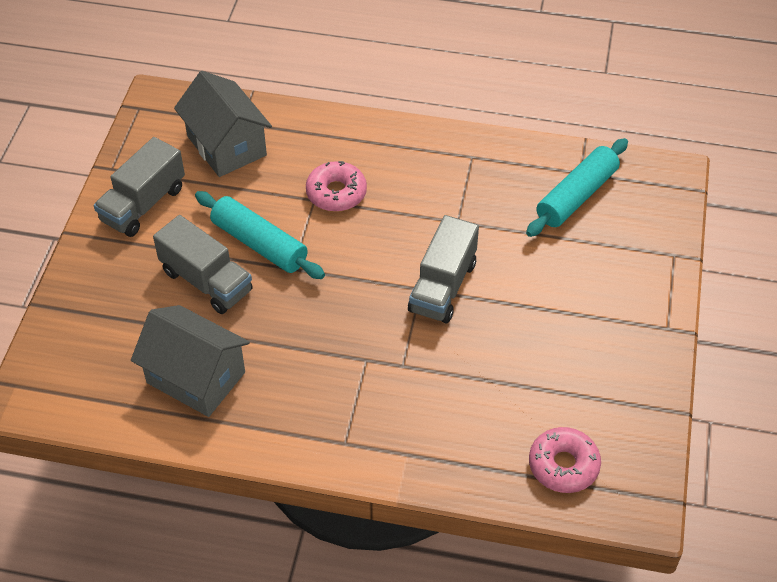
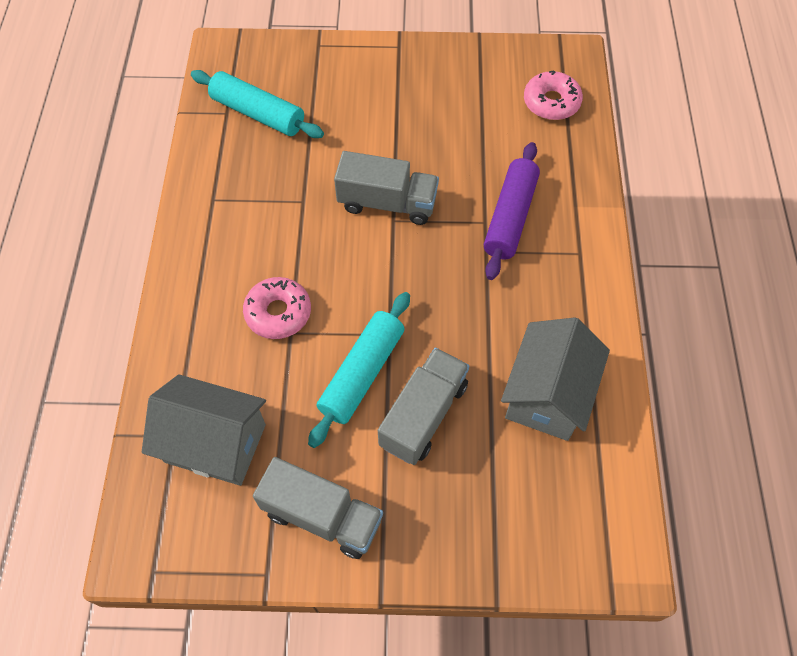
camera: 100 degrees left, 10 degrees up
grey house [174,71,272,177] -> grey house turned 60 degrees clockwise [142,374,266,486]
none -> purple rolling pin [484,142,540,280]

